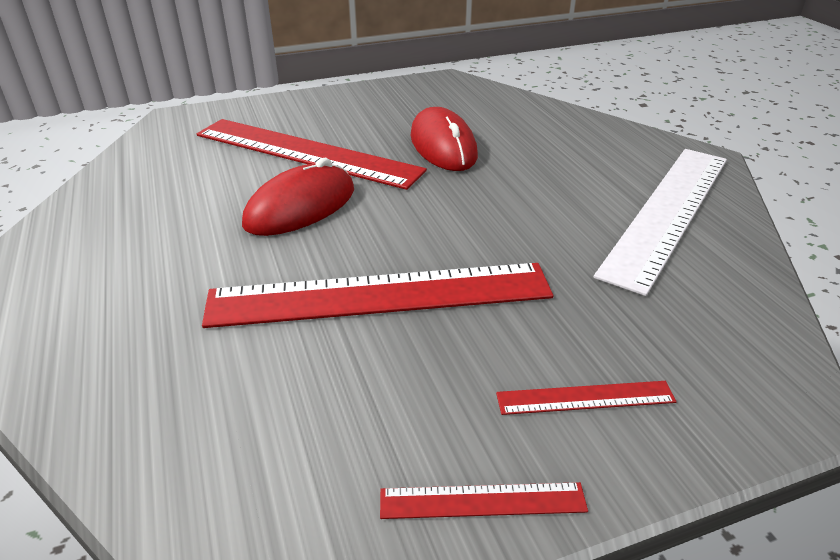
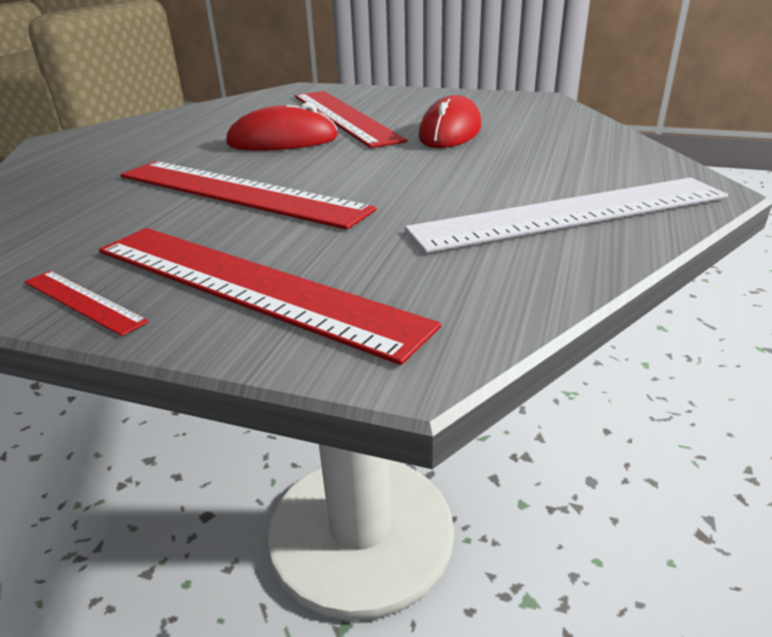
camera: 40 degrees right, 5 degrees down
red ruler [496,381,677,415] -> red ruler [99,228,441,365], size x2.31

